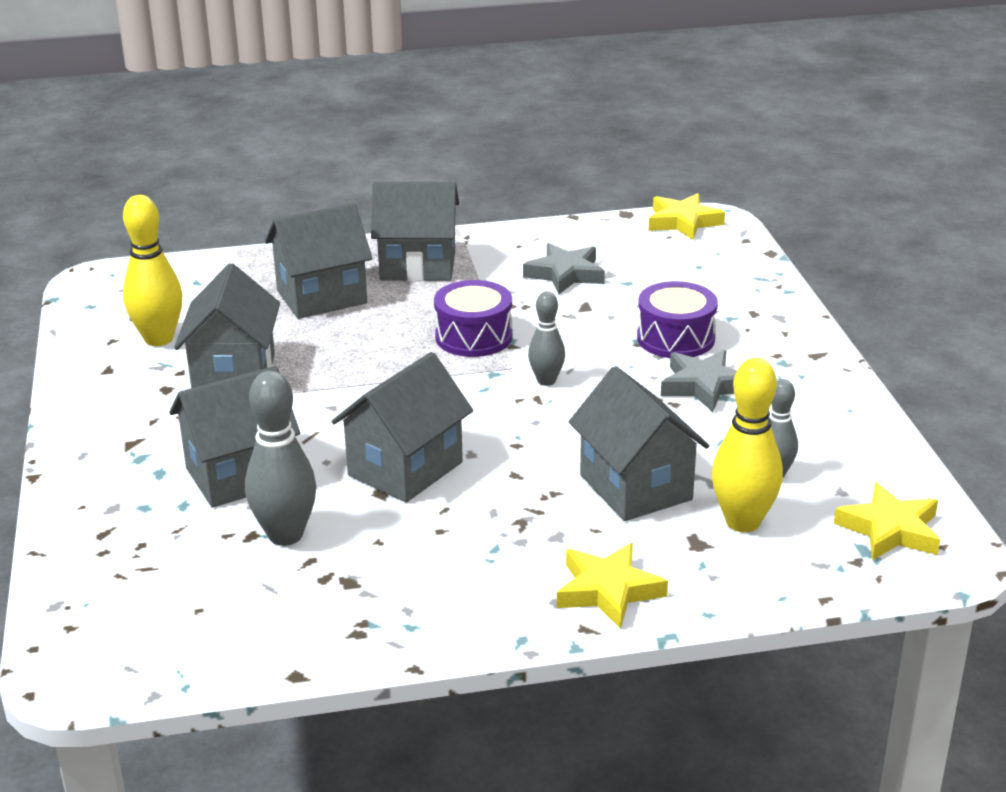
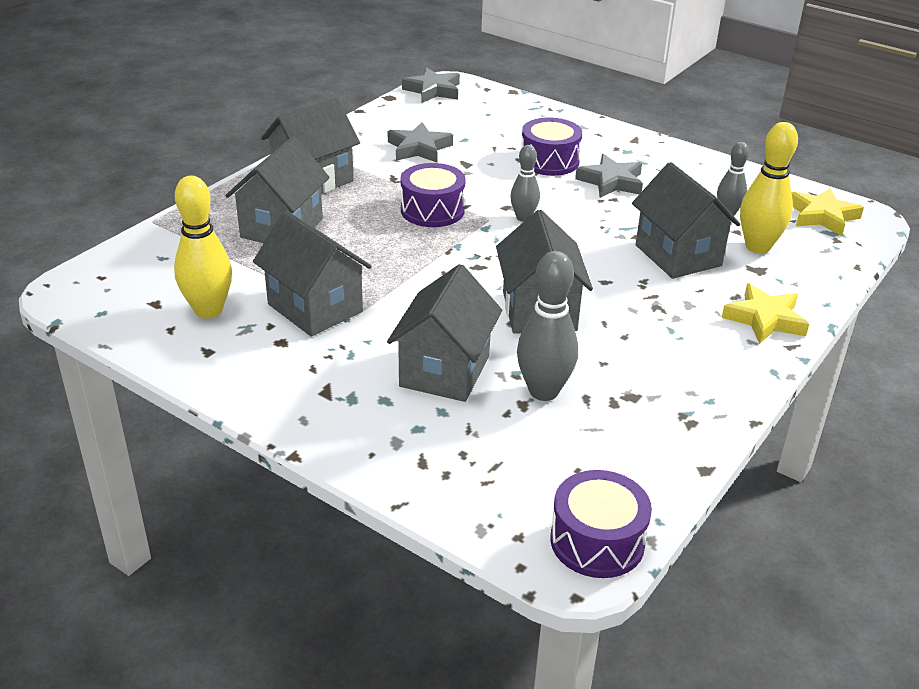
camera: 45 degrees left, 5 degrees up
grey house [569,366,709,521] -> grey house turned 45 degrees clockwise [632,162,741,279]
yellow star [649,193,725,240] -> grey star [402,67,460,103]
none -> purple drum [550,470,652,578]

